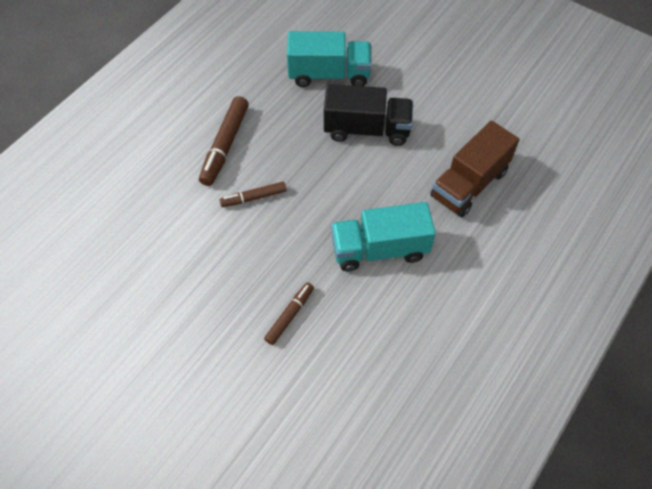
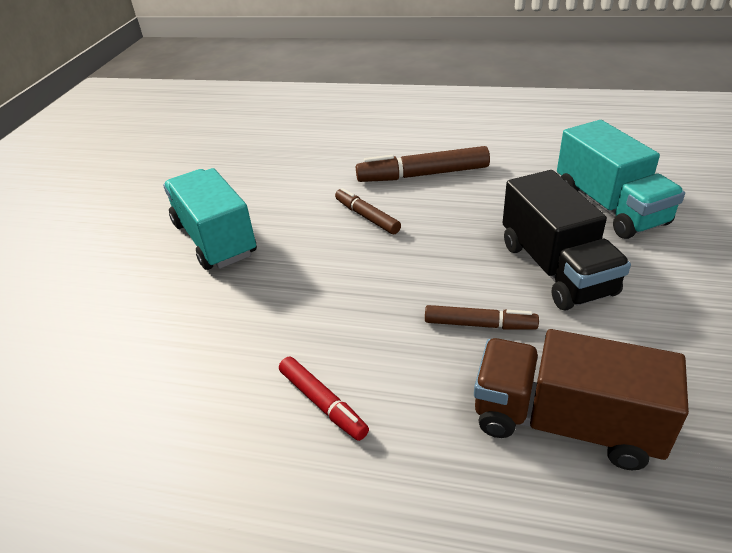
camera: 70 degrees right, 20 degrees down
brown marker [264,282,314,345] -> brown marker moved to [425,305,539,330]
turquoise truck [331,202,436,271] -> turquoise truck moved to [163,168,257,270]
none -> red marker [279,357,369,441]

